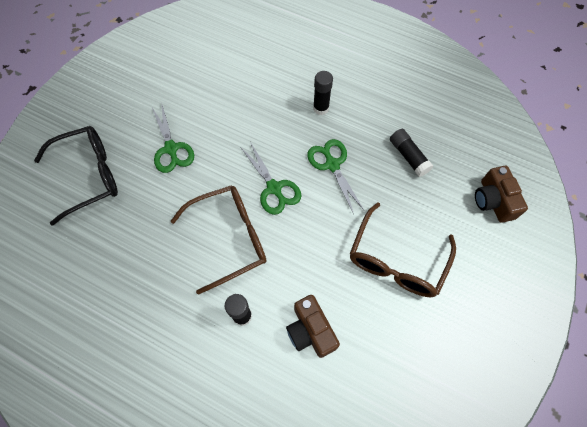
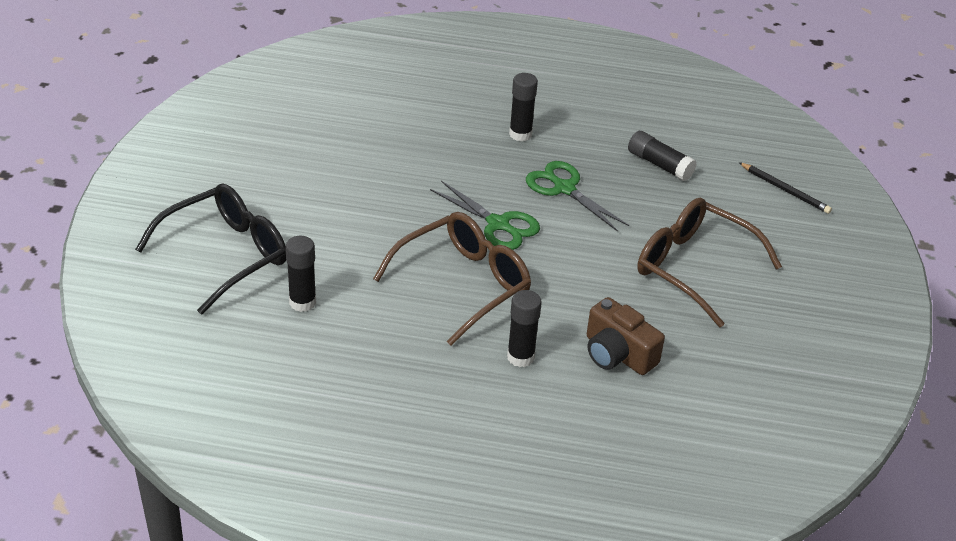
camera: 20 degrees left, 25 degrees down
green scissors [152,105,194,173] -> none
brown glasses [350,202,456,297] -> brown glasses turned 120 degrees clockwise [637,198,782,327]
brown camera [475,166,528,223] -> black pencil [739,162,832,214]
none -> black glue stick [285,236,316,312]

